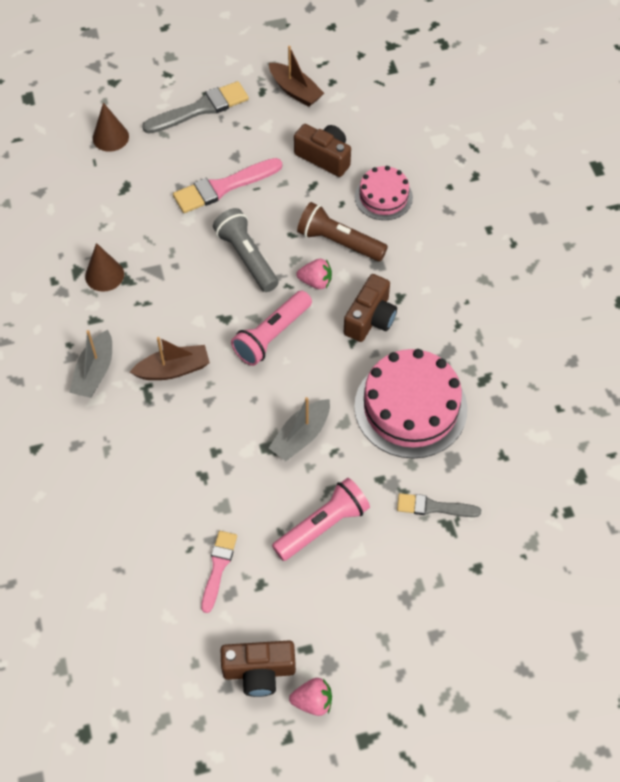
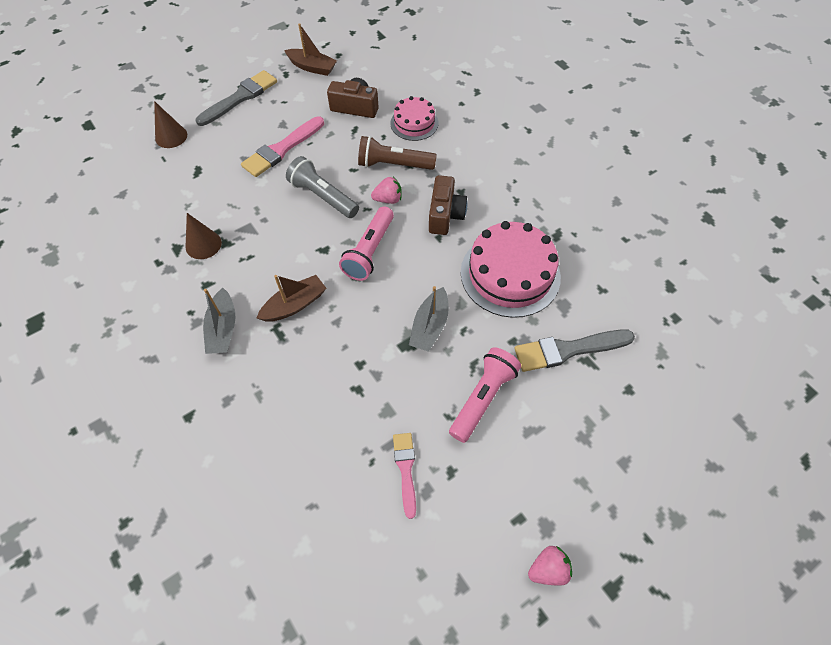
camera: 20 degrees left, 0 degrees up
brown camera [221,640,296,697] -> none
grey brush [397,493,481,517] -> grey brush [514,329,635,372], size x1.61

